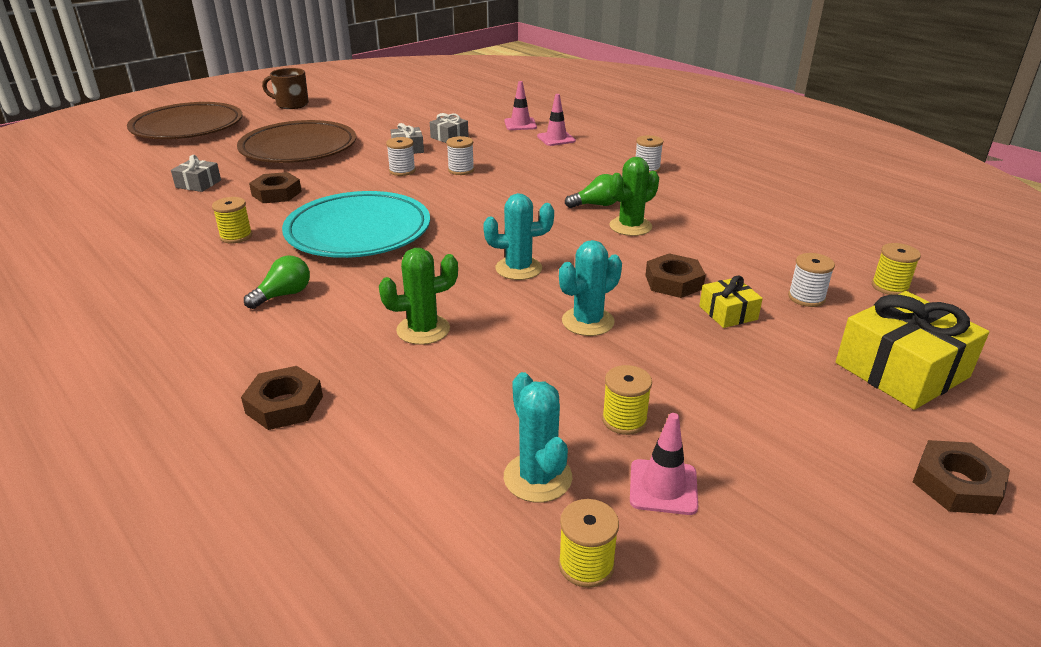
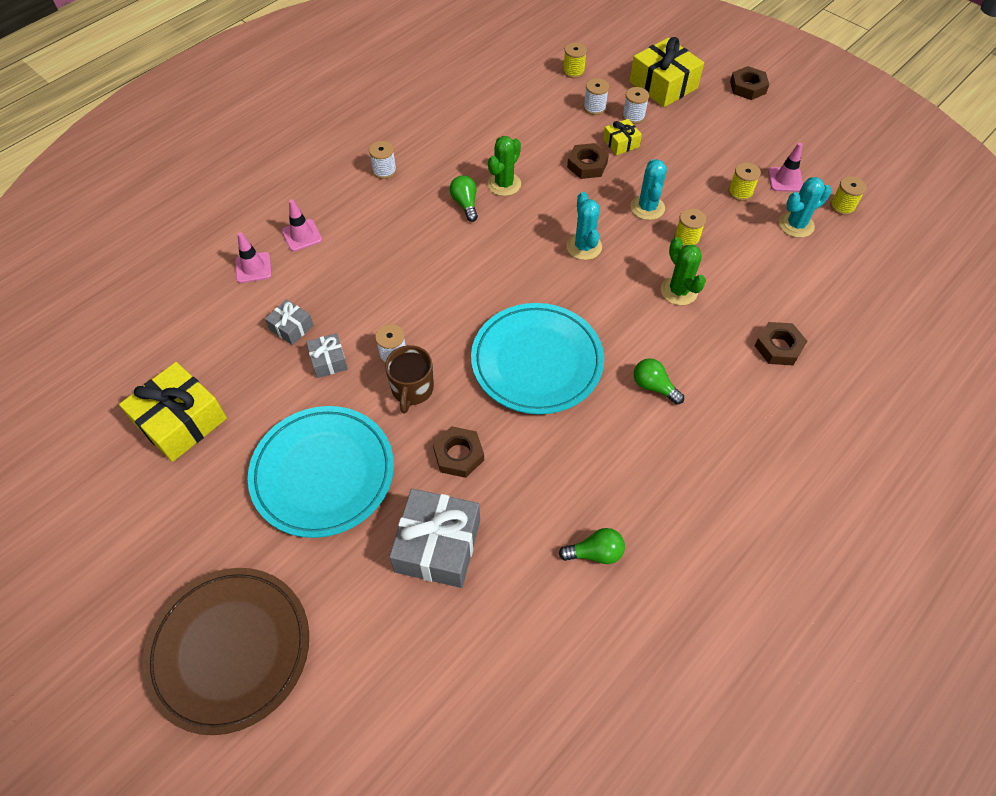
camera: 95 degrees left, 25 degrees up
grey gift [171,155,221,192] -> grey gift [389,489,480,588], size x1.94
yellow spool [212,197,252,243] -> yellow spool moved to [674,208,706,247]
brown plate [237,120,356,163] -> turquoise plate [248,406,394,538]
brown mug [262,68,309,109] -> brown mug moved to [385,345,434,413]
white spool [446,136,474,175] -> white spool moved to [622,87,649,124]
turquoise cactus [559,240,622,336] -> turquoise cactus turned 45 degrees clockwise [630,159,667,220]
green cactus [609,157,659,236] -> green cactus turned 75 degrees clockwise [487,136,521,196]
none -> yellow gift [119,362,227,462]
none -> green light bulb [559,528,625,564]

